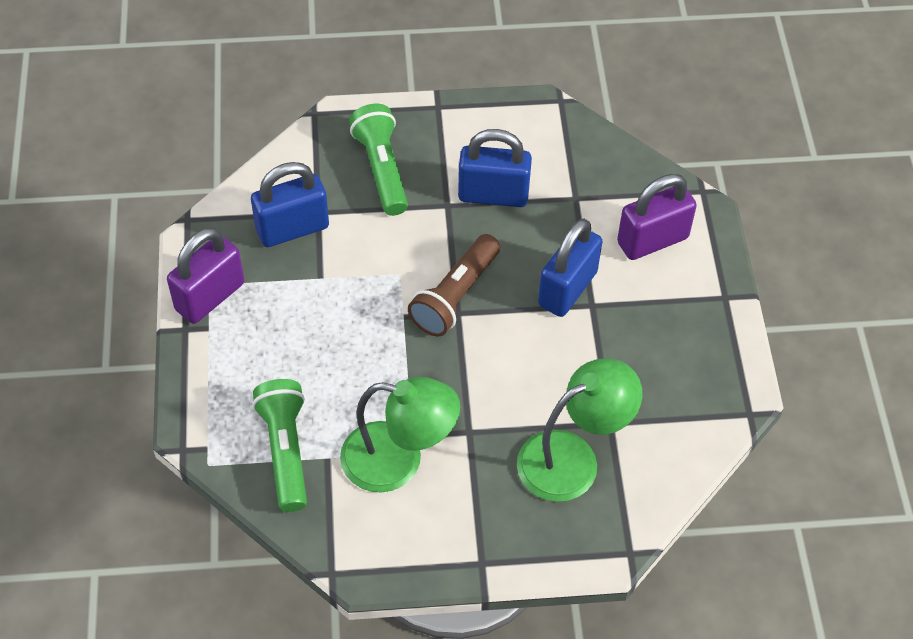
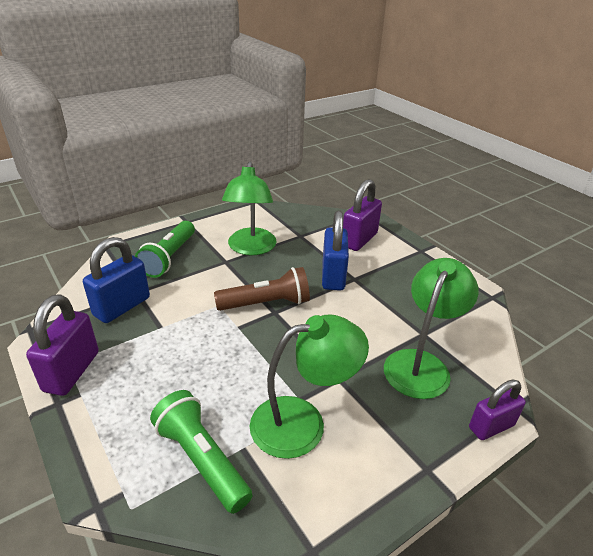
camera: 30 degrees left, 20 degrees down
green flashlight [349,104,408,216] -> green flashlight turned 120 degrees counterclockwise [135,221,195,278]
brown flashlight [408,234,500,337] -> brown flashlight turned 105 degrees counterclockwise [214,267,310,311]
blue padlock [458,129,532,207] -> green lamp [222,162,277,255]
none -> purple padlock [469,379,526,440]

